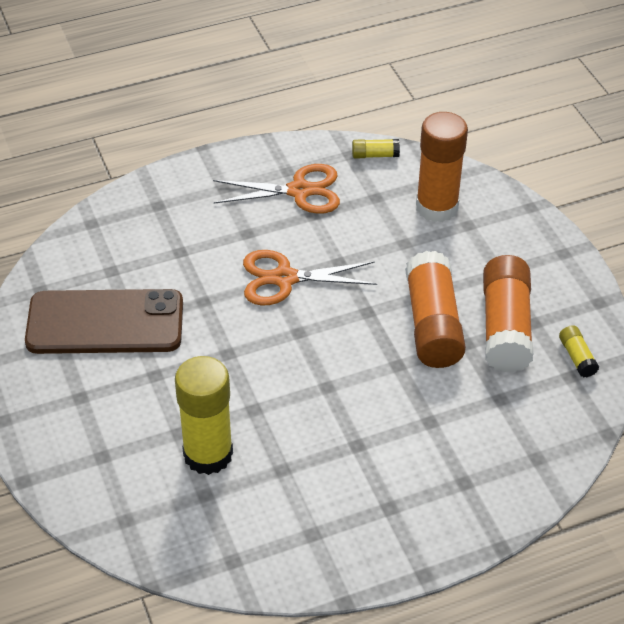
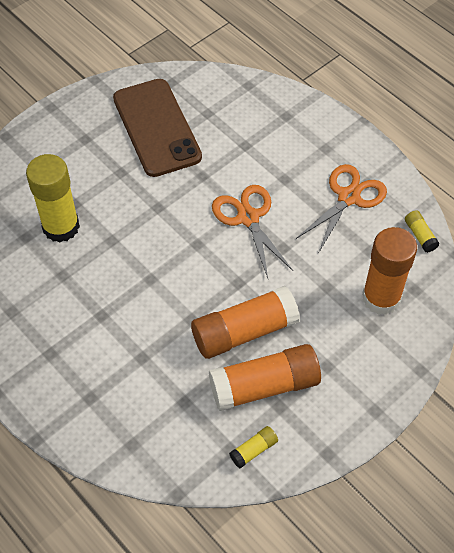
camera: 70 degrees right, 10 degrees up
orange scissors [213,164,340,214] -> orange scissors turned 120 degrees counterclockwise [296,164,387,252]

